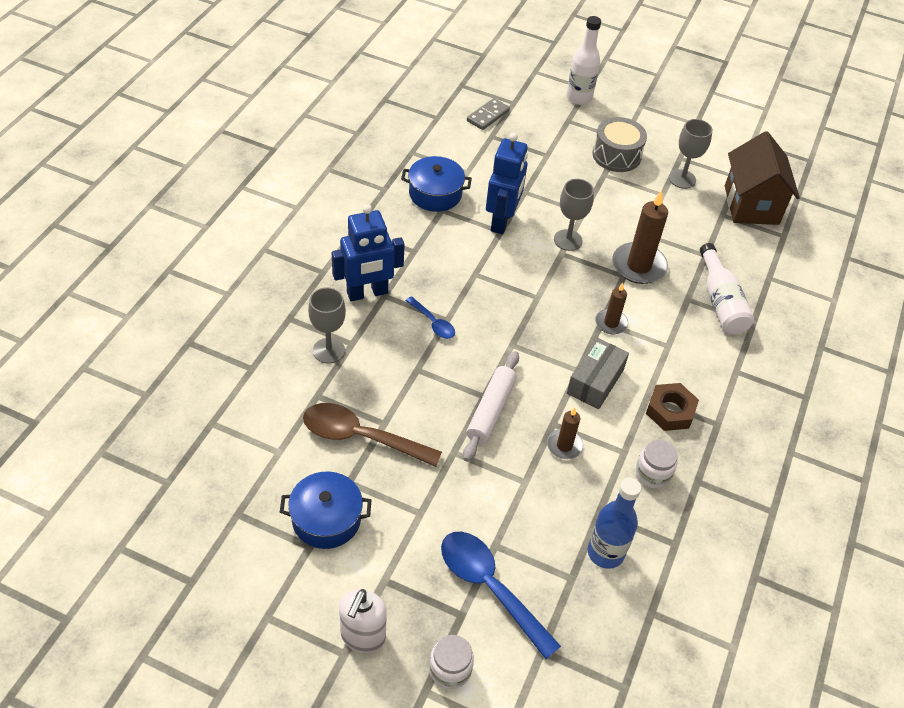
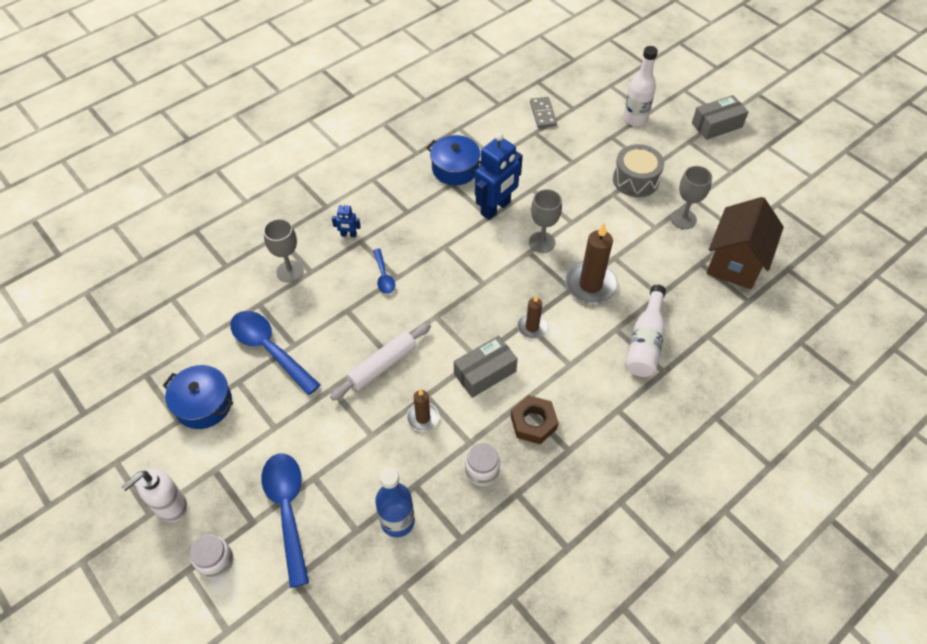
camera: 30 degrees right, 5 degrees up
brown spoon [303,403,442,467] -> blue spoon [230,311,320,395]
blue robot [332,204,405,301] -> blue robot [332,203,361,237], size x0.45
grey domino [467,98,510,130] -> grey domino turned 75 degrees counterclockwise [530,97,557,128]
none -> grey box [692,95,749,140]

